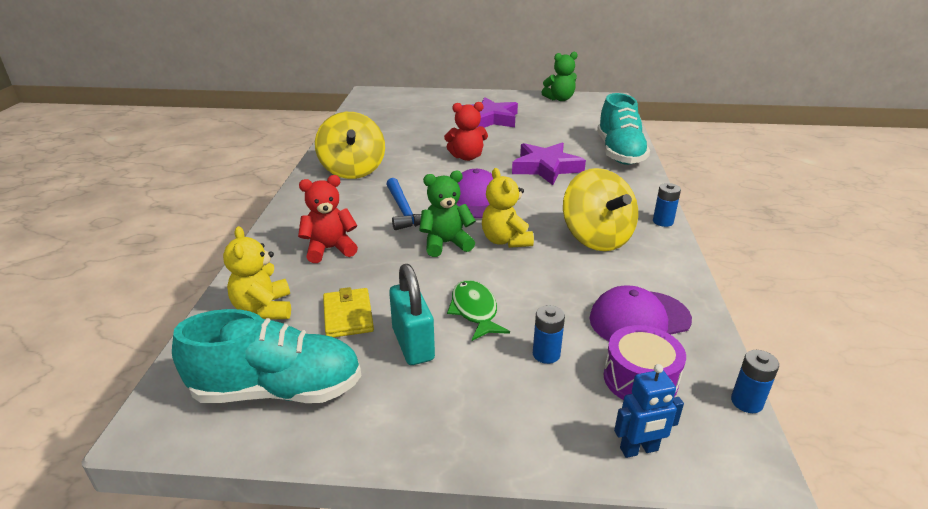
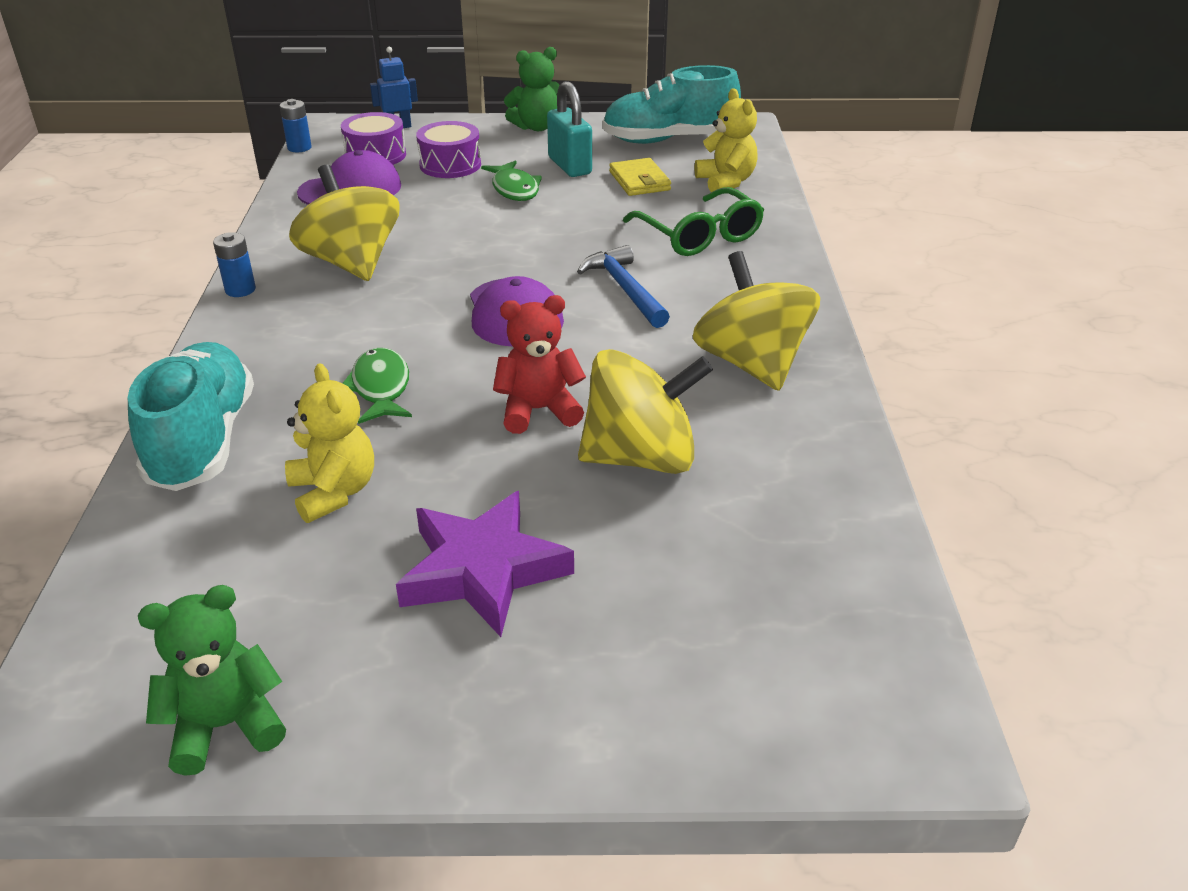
camera: 175 degrees right, 5 degrees up
red teddy bear [298,175,358,263] -> green glasses [623,187,764,256]
green teddy bear [419,171,476,257] -> green teddy bear moved to [504,47,560,131]
yellow teddy bear [482,168,534,248] -> yellow teddy bear moved to [285,364,374,523]
purple star [512,142,586,185] -> green fish [343,348,412,424]
blue battery [533,305,565,364] -> purple drum [416,121,481,178]
none -> yellow spinning top [578,349,713,474]

